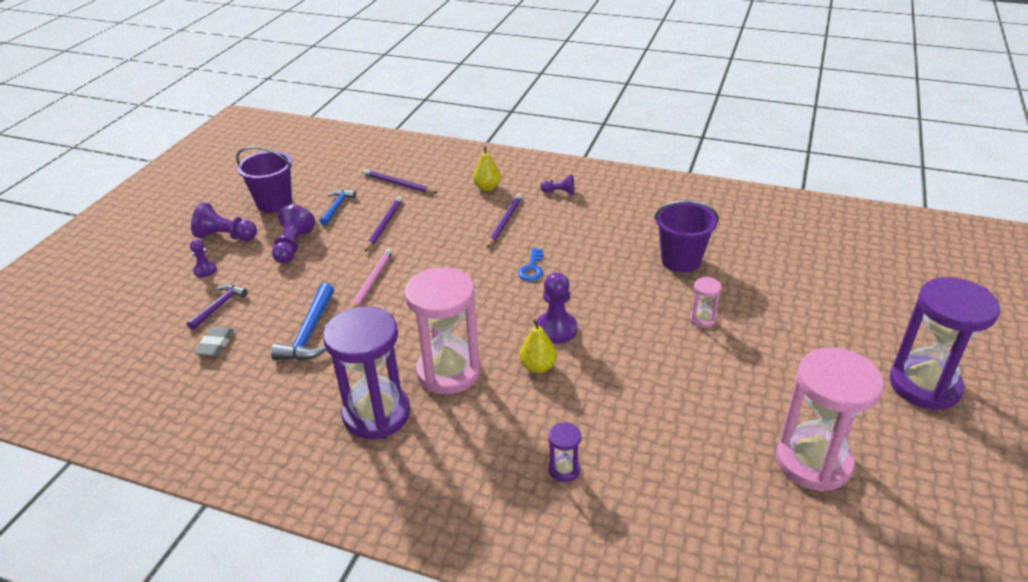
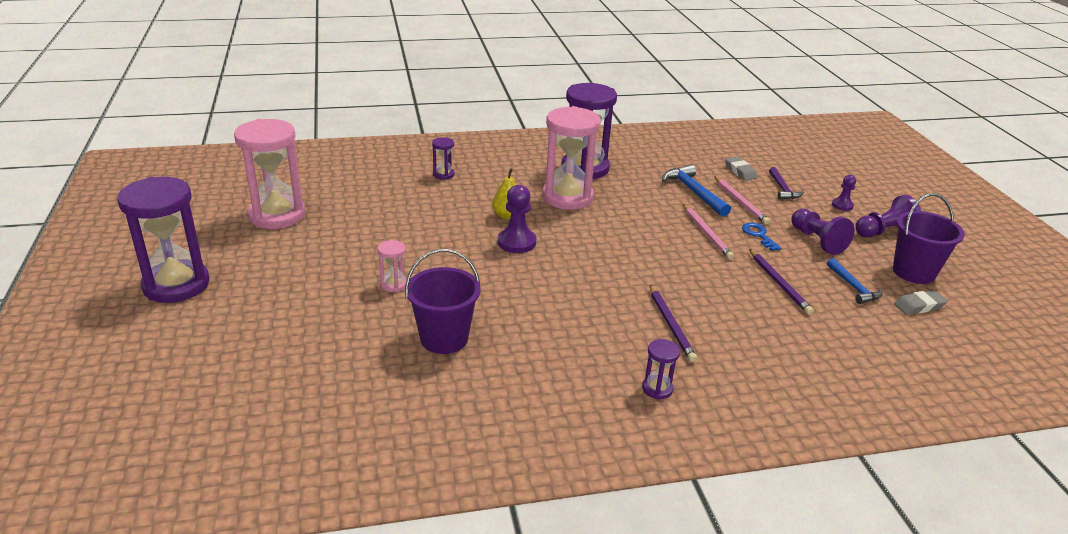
camera: 145 degrees right, 5 degrees down
purple pencil [362,169,437,193] -> none
yellow pear [473,146,501,191] -> none
blue key [518,248,544,281] -> blue key moved to [742,223,781,251]
purple pawn [540,175,575,195] -> purple hourglass [642,339,680,399]
none -> pink pencil [714,176,770,225]
none -> grey eraser [894,290,948,315]

